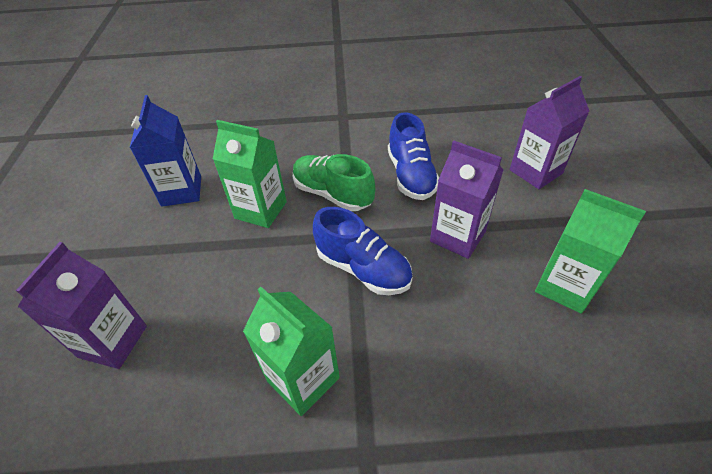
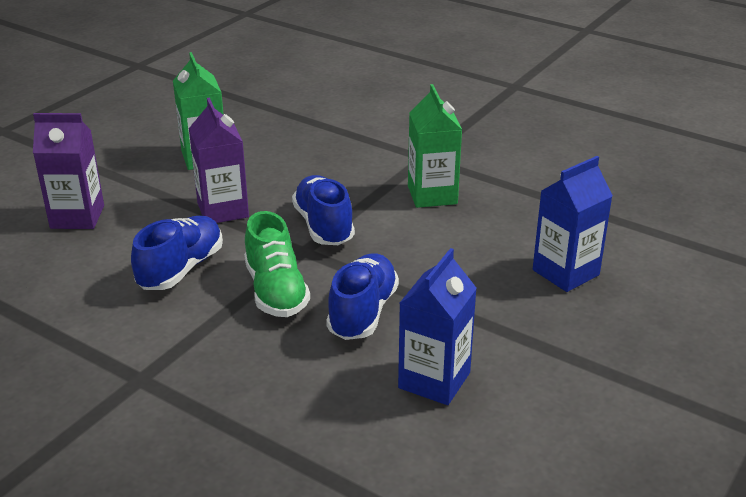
camera: 145 degrees left, 15 degrees down
purple carton [16,242,147,369] -> blue carton [533,156,613,292]
green carton [213,120,287,228] -> blue shoe [326,253,399,340]

